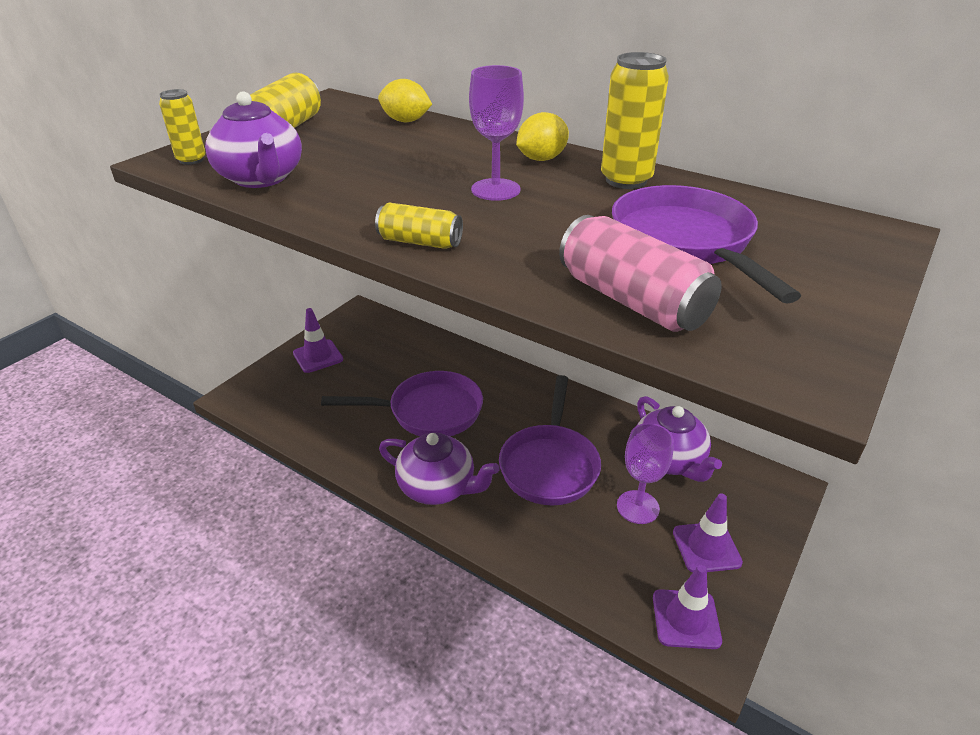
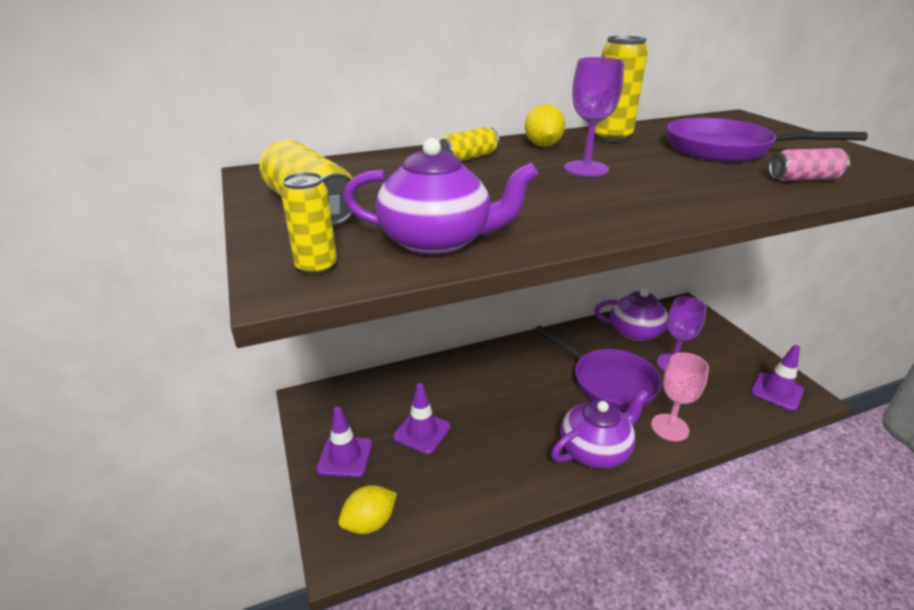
camera: 55 degrees left, 5 degrees down
purple pan [321,371,483,436] -> none
yellow can [375,202,463,249] -> yellow can moved to [439,127,499,161]
yellow lemon [378,79,432,122] -> yellow lemon moved to [339,485,397,534]
pink can [559,215,722,332] -> pink can [769,148,850,181], size x0.60
purple traffic cone [673,493,743,573] -> purple traffic cone moved to [393,383,451,454]
none -> pink goblet [651,352,709,441]

